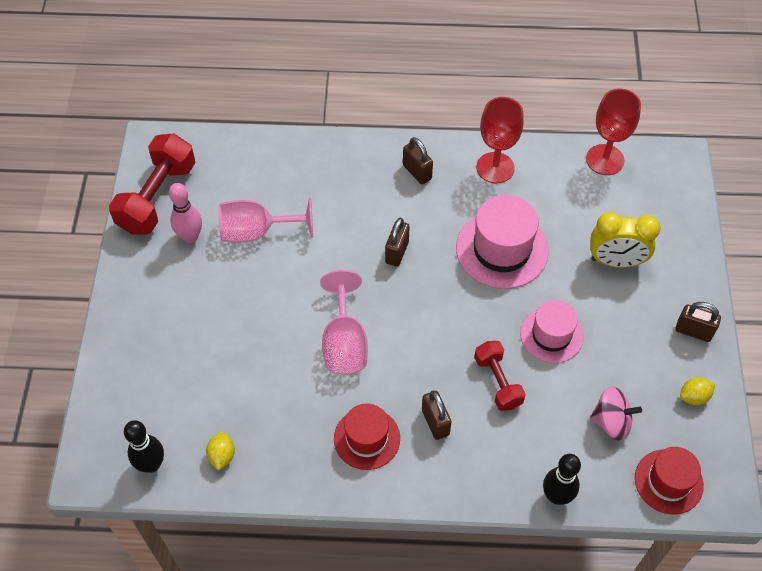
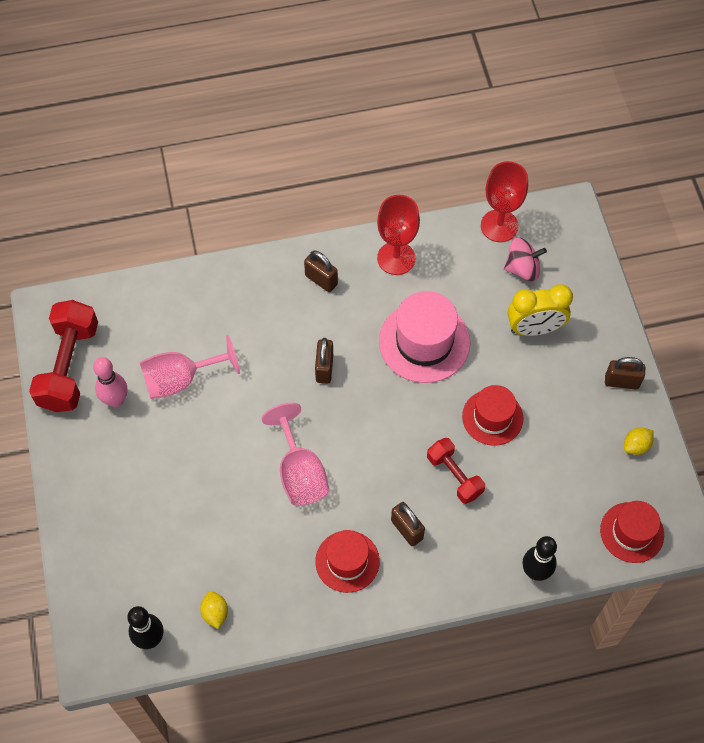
camera: 15 degrees left, 5 degrees up
pink hat [520,300,584,363] -> red hat [462,385,523,446]
pink spinning top [590,386,642,441] -> pink spinning top moved to [504,237,547,281]

